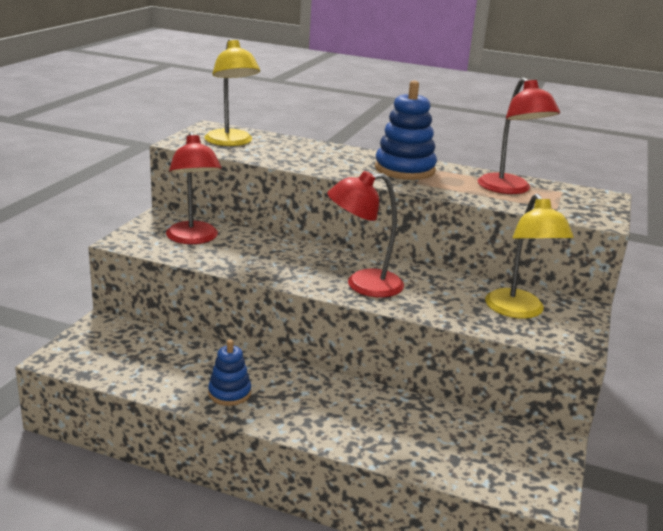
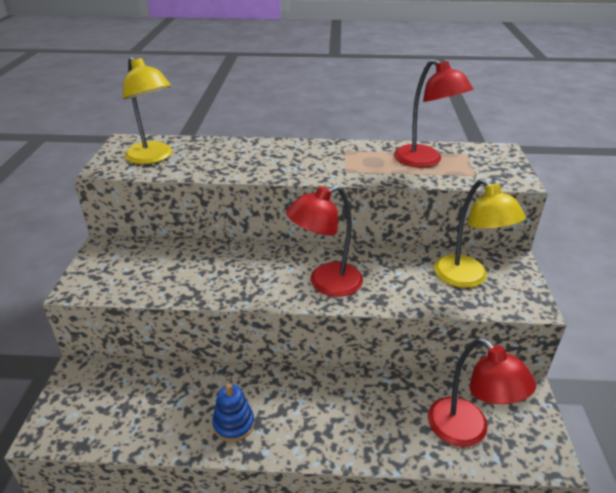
camera: 15 degrees left, 10 degrees up
red lamp [166,132,221,244] -> red lamp moved to [428,338,536,447]
blue stacking toy [375,81,437,180] -> none

